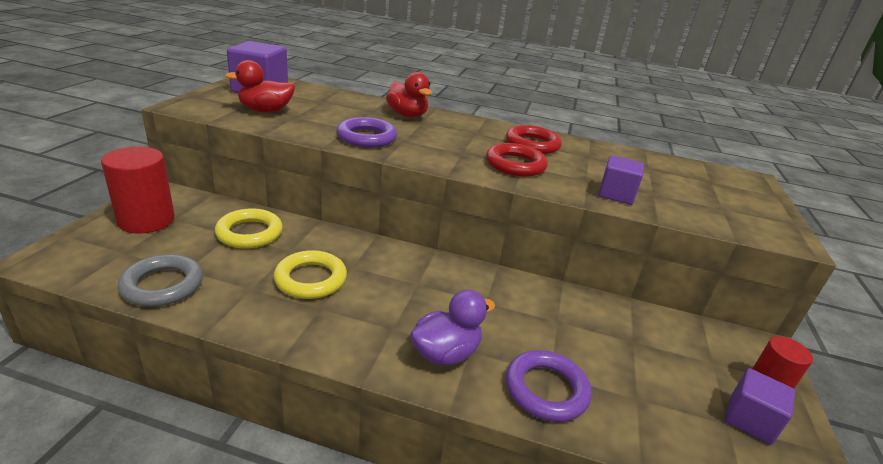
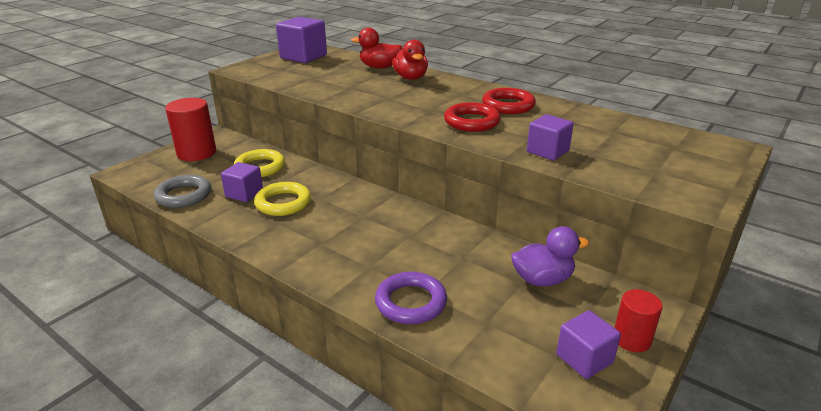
camera: 25 degrees right, 0 degrees up
red duck [225,60,295,112] -> red duck moved to [351,28,403,69]
purple ring [337,117,397,148] -> none
purple duck [410,290,495,365] -> purple duck moved to [511,226,589,286]
none -> purple cube [221,162,263,202]

